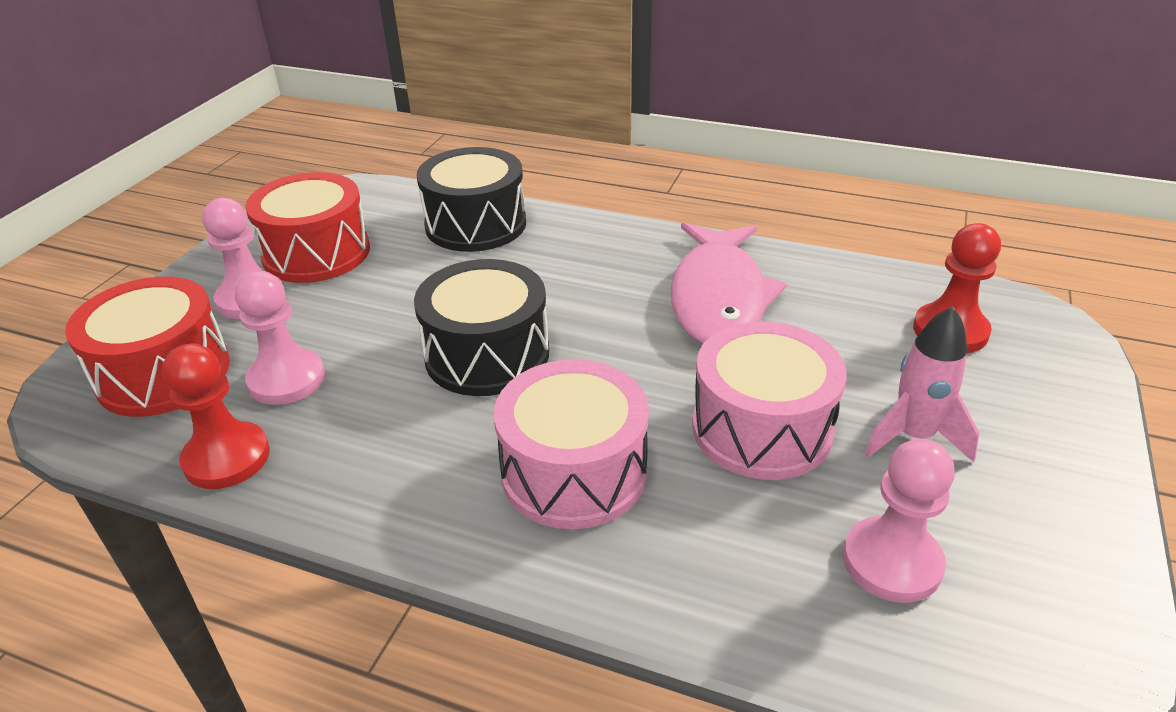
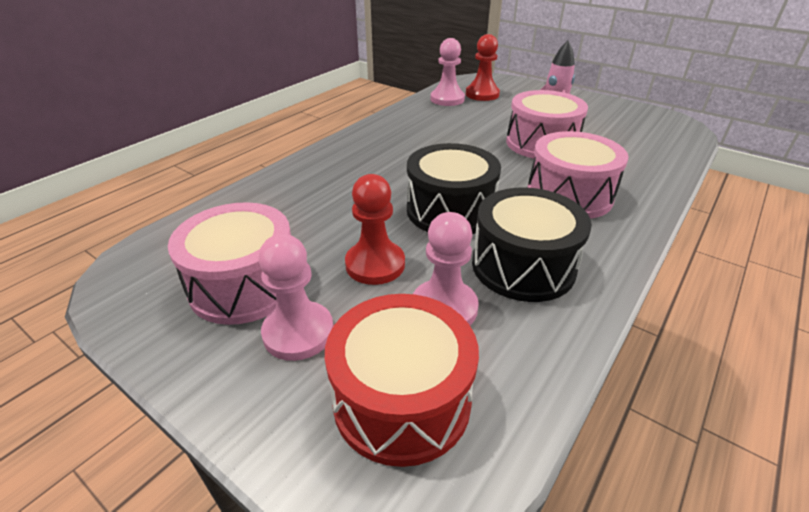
camera: 75 degrees left, 0 degrees up
red pawn [162,344,270,489] -> red pawn moved to [345,174,405,285]
red drum [245,172,370,283] -> pink drum [168,202,291,325]
black drum [417,147,526,252] -> black drum moved to [472,188,592,302]
pink fish [671,223,787,344] -> none
pink pawn [843,439,955,603] -> pink pawn moved to [430,38,465,106]

